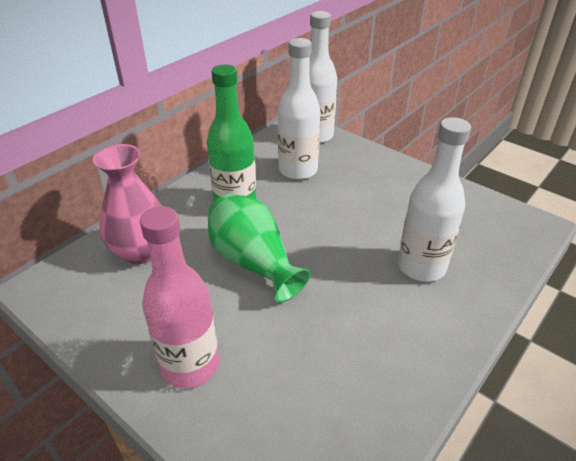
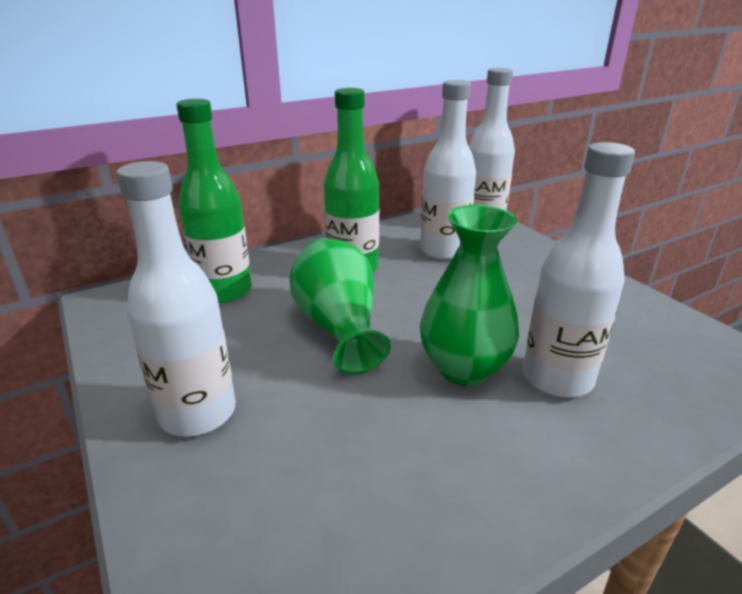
camera: 20 degrees right, 10 degrees down
pink vase [93,144,162,264] -> green bottle [176,99,252,303]
pink bottle [140,206,219,388] -> white bottle [116,161,236,437]
none -> green vase [420,205,519,386]

